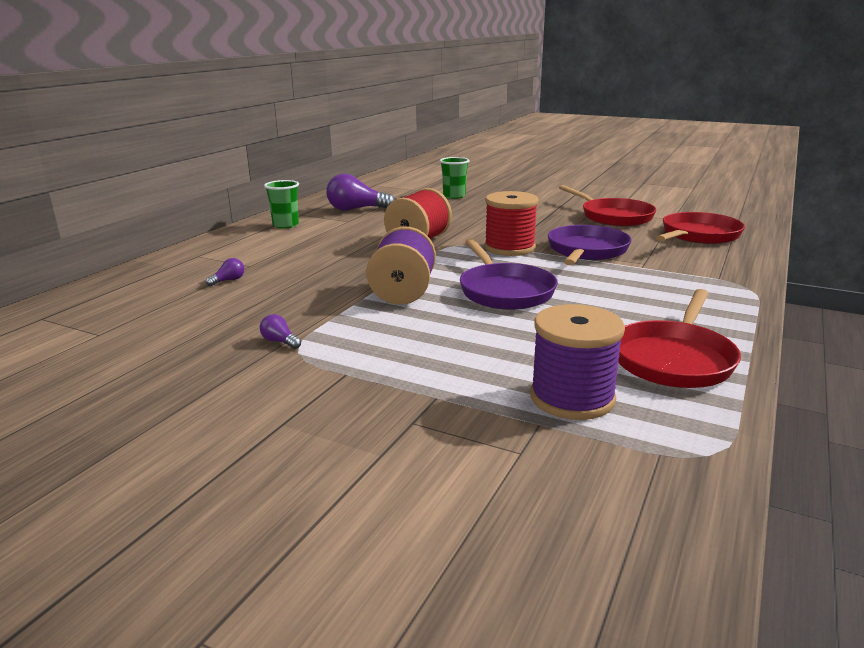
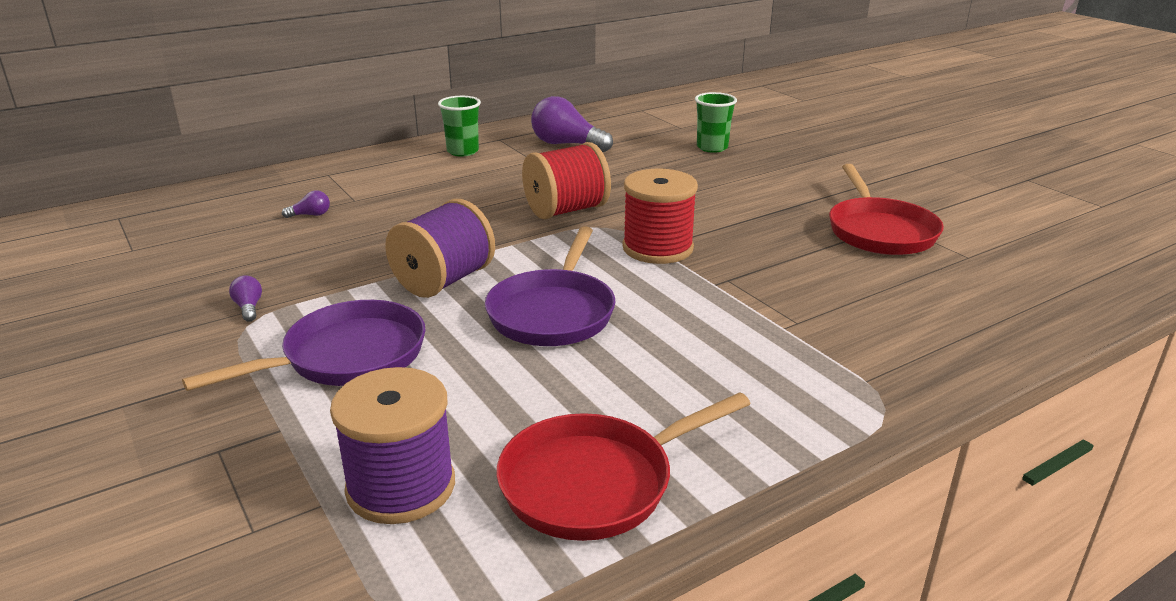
camera: 30 degrees right, 5 degrees up
purple pan [548,225,632,265] -> purple pan moved to [182,300,426,391]
red pan [656,212,745,244] -> none

